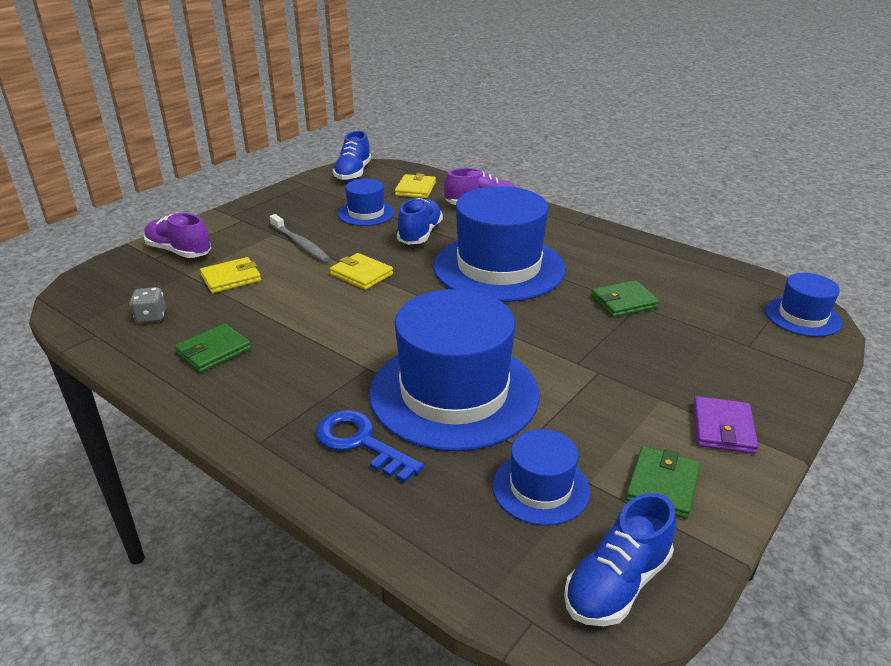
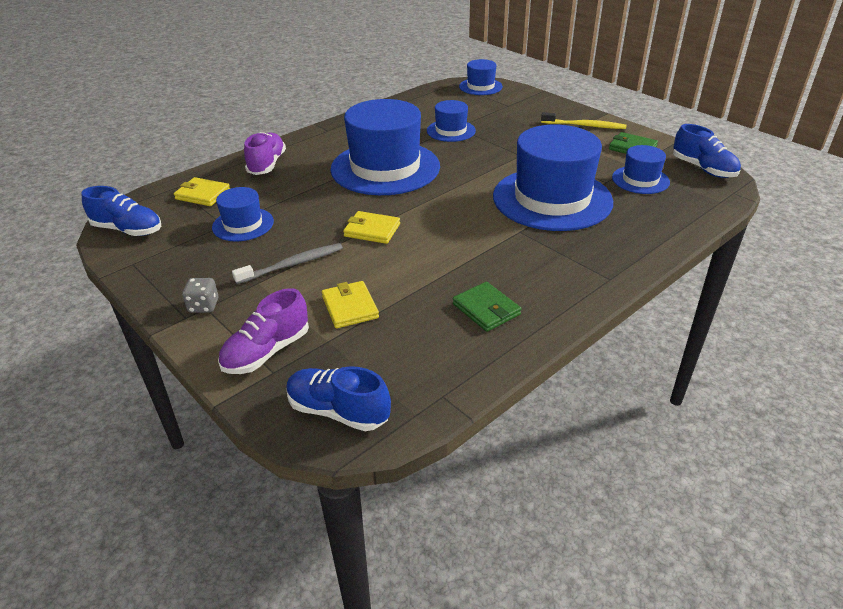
camera: 80 degrees left, 5 degrees up
grey dice [130,287,166,323] -> grey dice moved to [182,278,218,313]
blue key [316,410,424,483] -> none
yellow wallet [330,253,393,290] -> yellow wallet turned 60 degrees clockwise [343,211,400,244]
blue shoe [397,198,443,245] -> blue shoe moved to [286,366,391,431]
green wallet [591,280,660,317] -> blue hat [427,100,476,142]
purple wallet [693,396,758,454] -> yellow toothbrush [541,112,626,129]

